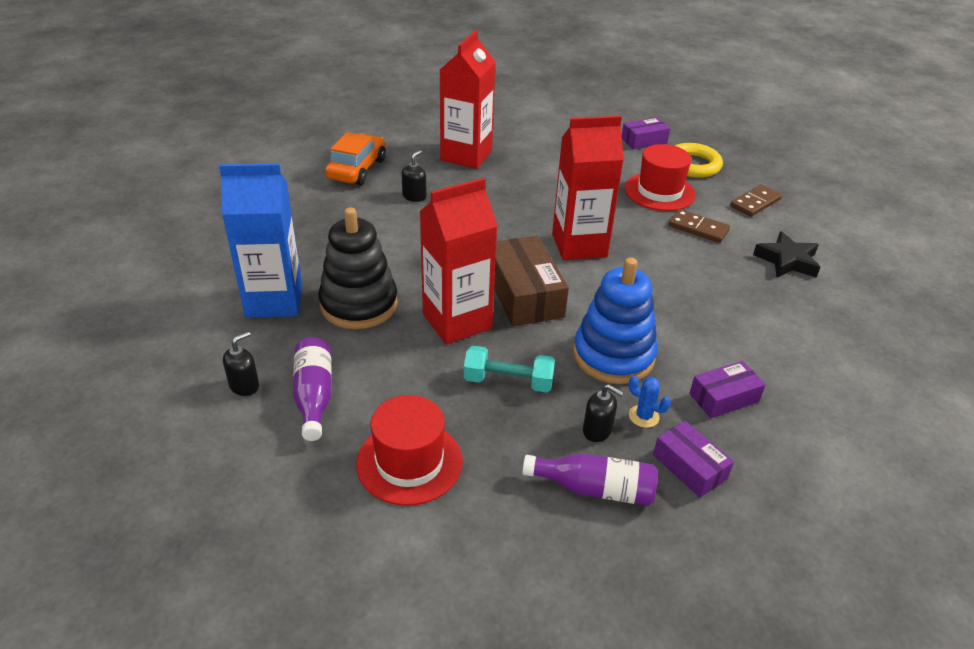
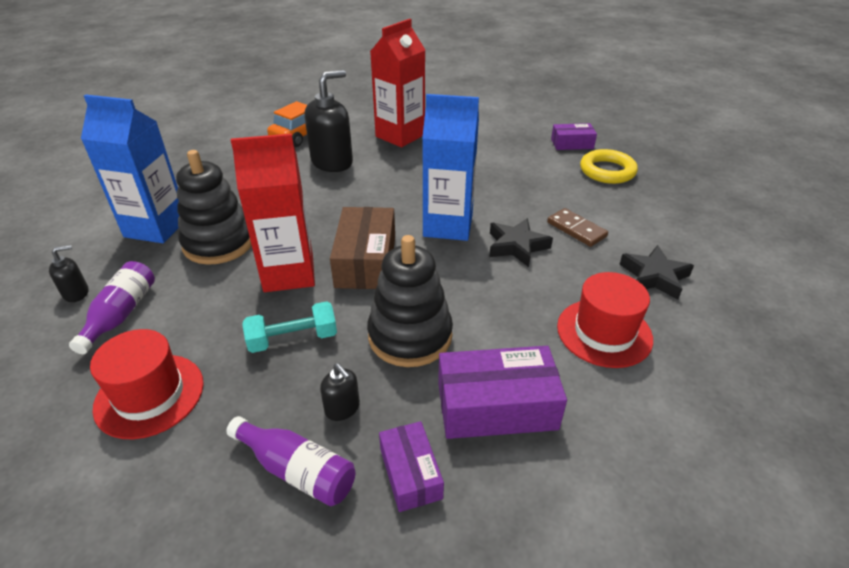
camera: 20 degrees right, 0 degrees up
black soap dispenser [401,150,427,202] -> black soap dispenser [304,70,353,172], size x2.12
turquoise dumbbell [464,346,555,392] -> turquoise dumbbell turned 45 degrees counterclockwise [242,301,337,353]
red carton [552,116,624,260] -> blue carton [422,94,479,241]
blue stacking toy [573,257,658,384] -> black stacking toy [367,235,453,367]
red hat [625,144,696,211] -> red hat moved to [557,272,653,368]
blue cactus [629,376,671,428] -> none
purple box [689,361,766,418] -> purple box [438,346,567,439], size x1.70
brown domino [730,184,782,217] -> none
none -> black star [489,218,553,267]

